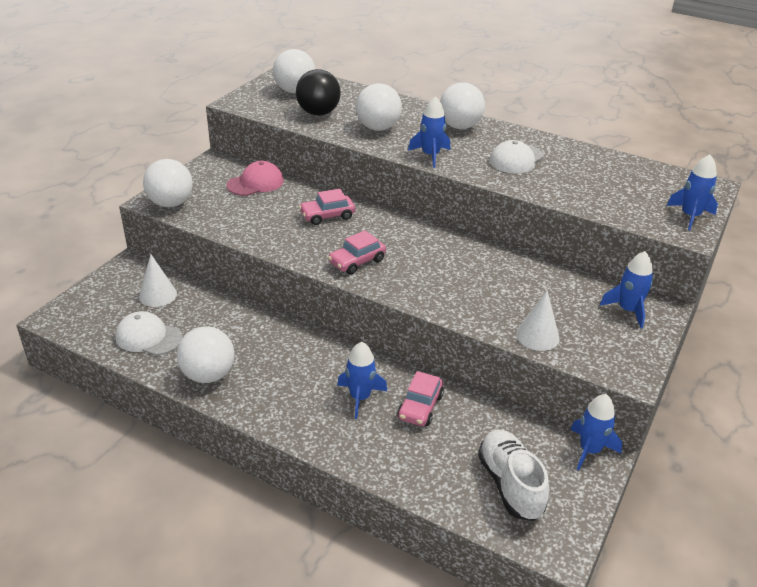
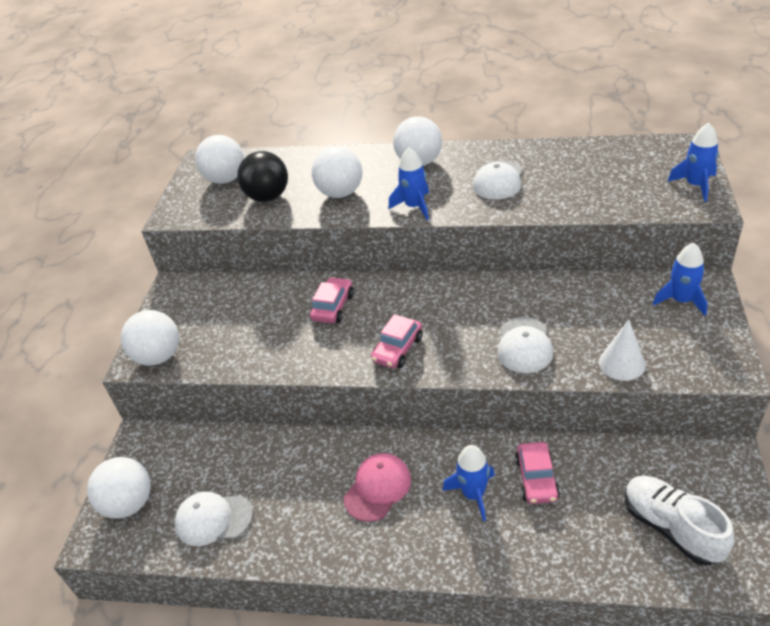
camera: 15 degrees left, 5 degrees up
white cone [139,254,177,307] -> none
white ball [177,326,235,383] -> white ball moved to [87,457,151,519]
pink cap [227,161,284,196] -> pink cap moved to [344,453,411,522]
pink car [299,189,355,225] -> pink car turned 150 degrees clockwise [310,277,354,323]
blue rocket [570,394,622,470] -> none
none -> white cap [497,317,553,373]

